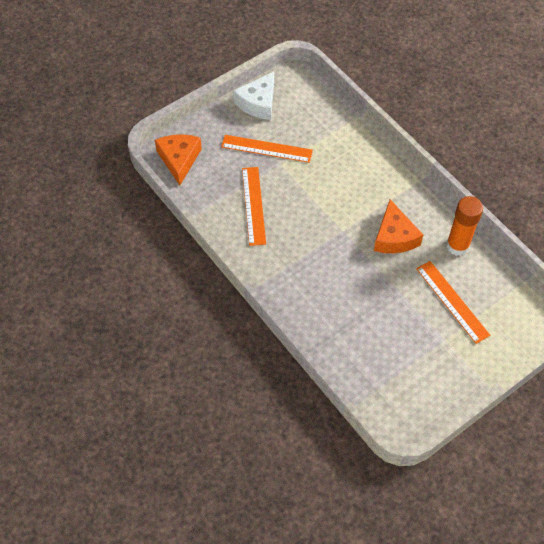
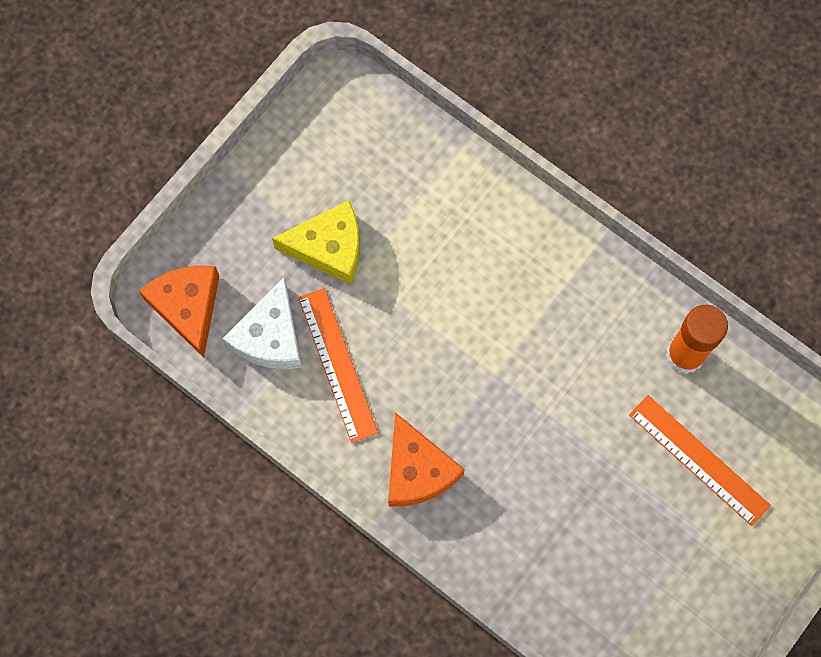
camera: 15 degrees left, 15 degrees up
orange ruler [221,135,313,163] -> yellow cheese [272,200,360,285]
white cheese [233,72,274,120] -> white cheese moved to [223,277,302,369]
orange cheese [374,200,423,253] -> orange cheese moved to [388,413,465,506]

